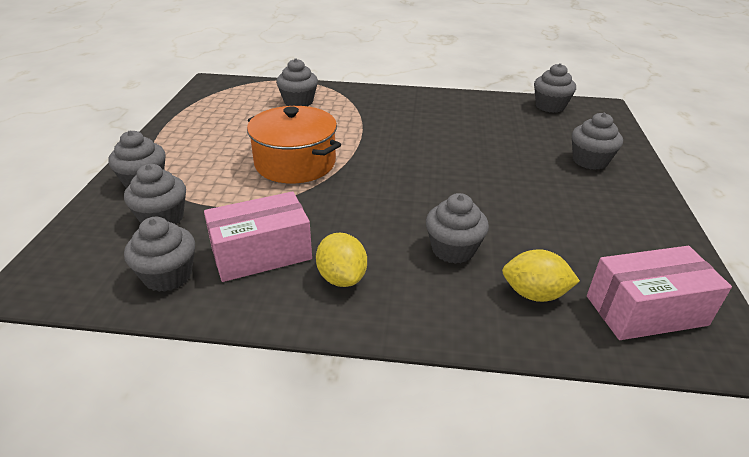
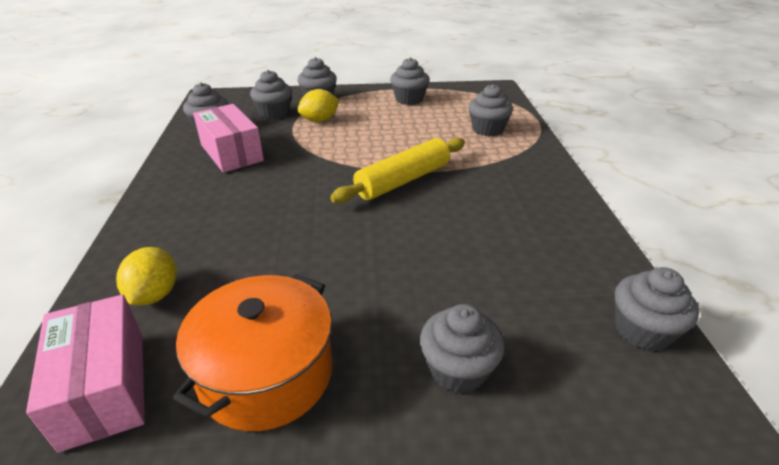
camera: 80 degrees right, 0 degrees up
orange pot [247,106,341,183] -> orange pot moved to [173,274,333,431]
yellow lemon [316,233,367,287] -> yellow lemon moved to [297,89,340,122]
grey cupcake [426,193,489,264] -> grey cupcake moved to [390,57,429,105]
none -> yellow rolling pin [330,138,465,203]

